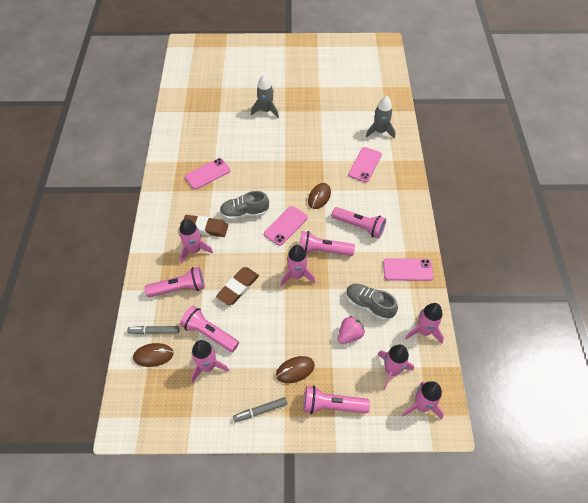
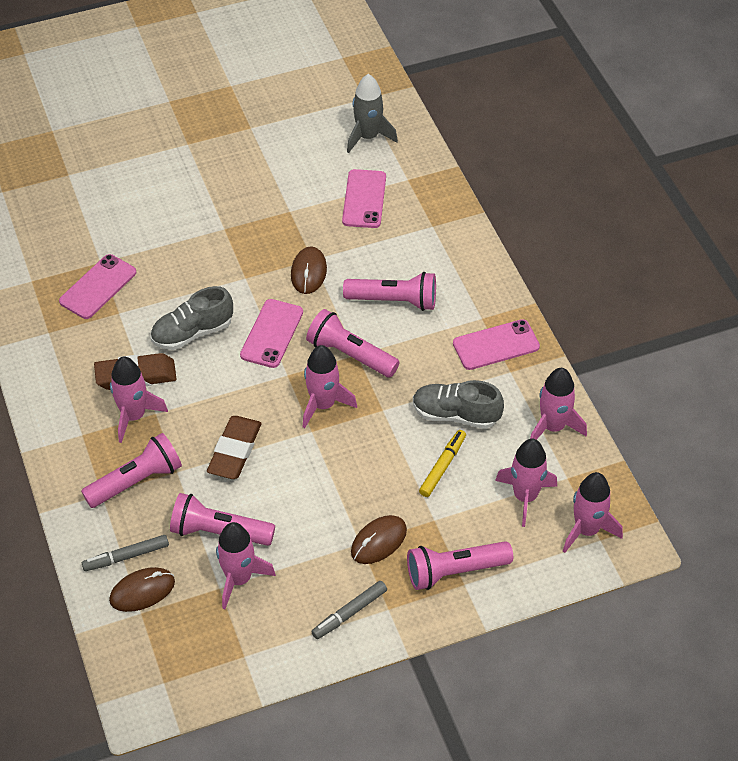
camera: 20 degrees left, 5 degrees down
grey rocket [251,75,279,118] -> none
pink flashlight [300,231,355,256] -> pink flashlight turned 45 degrees clockwise [306,309,400,377]
pink strawberry [338,316,365,344] -> yellow marker [419,430,466,497]

